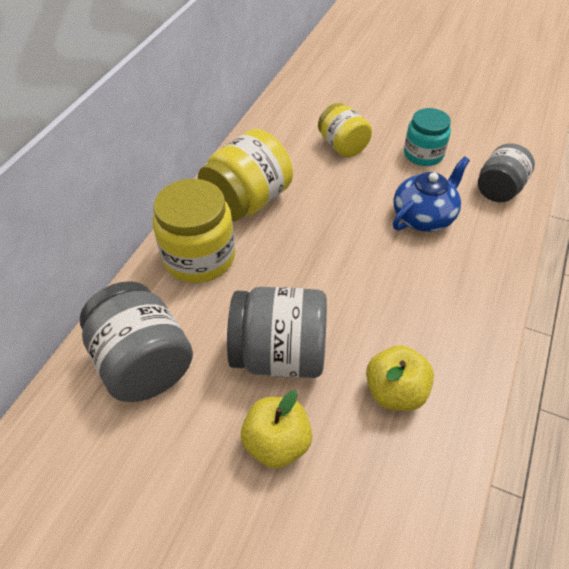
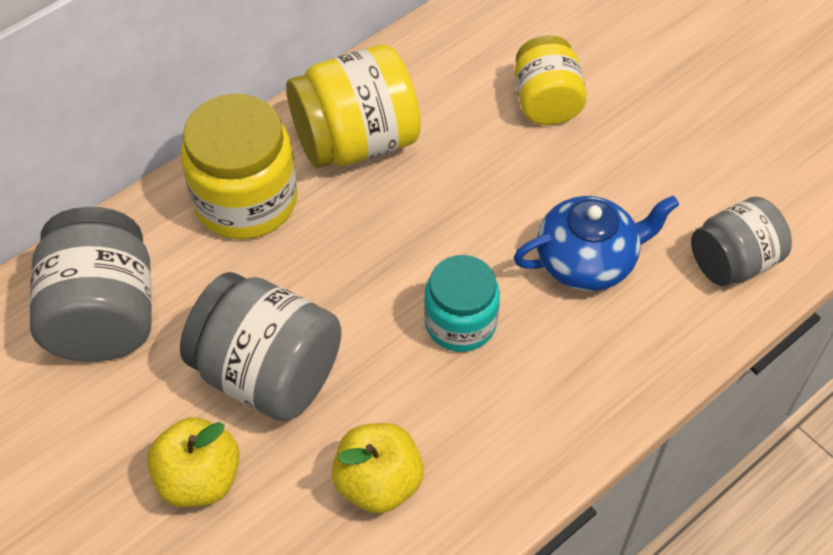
camera: 25 degrees right, 5 degrees up
turquoise jar [404,108,451,166] -> turquoise jar moved to [424,255,500,352]

